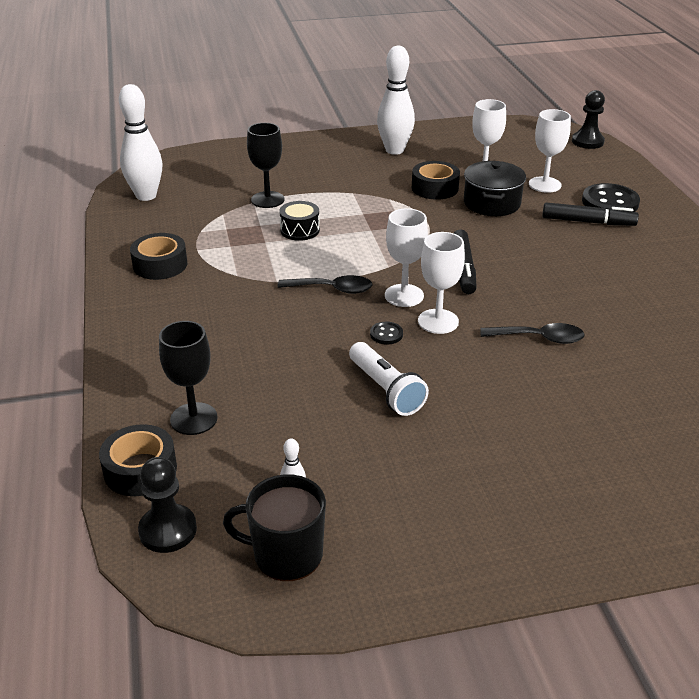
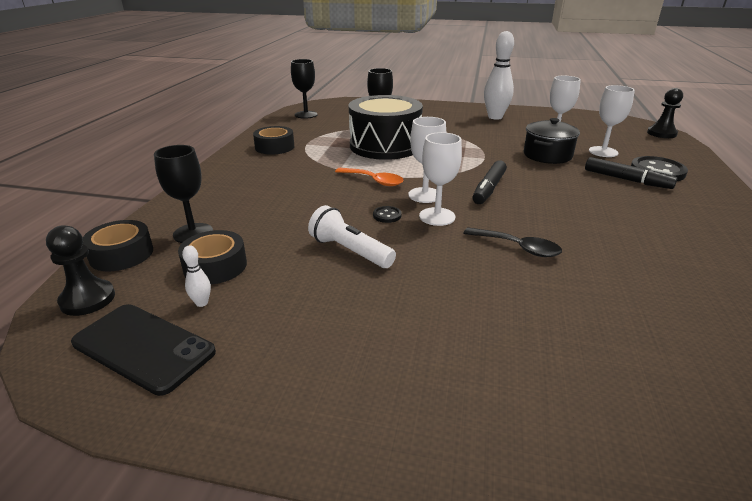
camera: 25 degrees right, 5 degrees down
white bowling pin [119,84,163,201] -> black goblet [291,59,318,119]
black mug [223,474,326,581] -> black phone [71,304,216,396]
black spoon [278,275,372,294] -> orange spoon [335,168,404,186]
black drum [279,201,320,241] -> black drum [349,95,423,160], size x2.38
white flashlight [349,342,429,416] -> white flashlight turned 135 degrees clockwise [308,205,396,268]
black tape [412,161,460,200] -> black tape moved to [178,230,247,284]

